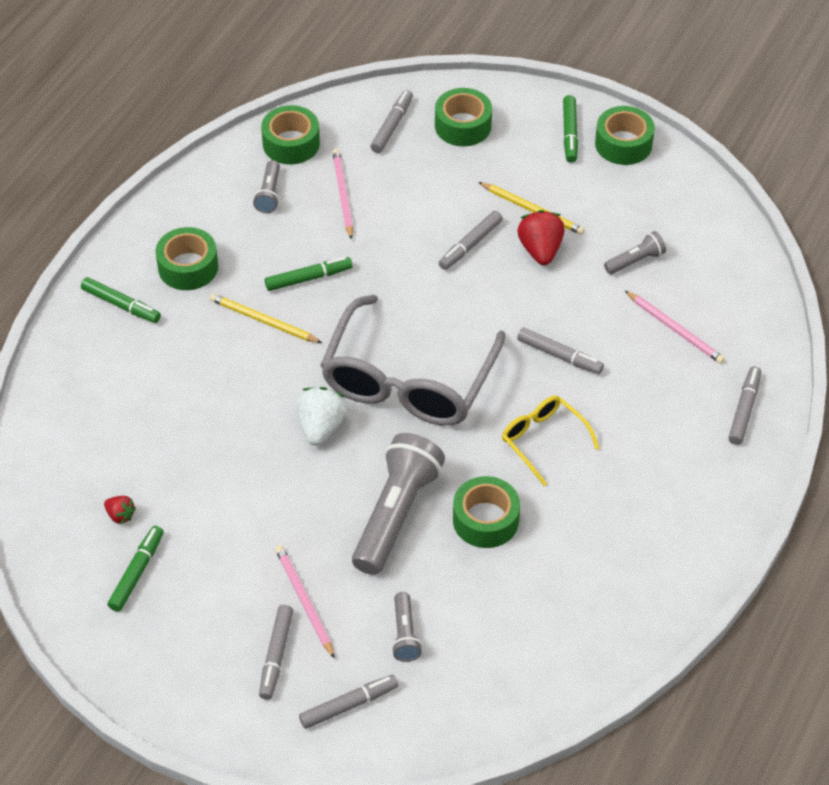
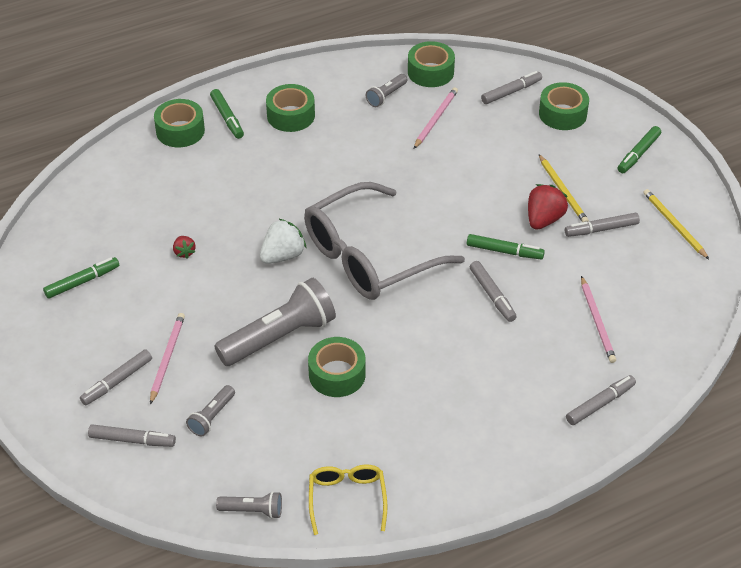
camera: 35 degrees right, 5 degrees down
red strawberry [104,496,136,525] -> red strawberry moved to [173,236,196,259]
yellow pencil [210,294,322,343] -> yellow pencil moved to [643,189,709,259]
green marker [265,257,353,291] -> green marker moved to [467,234,545,259]
grey marker [439,211,503,270] -> grey marker moved to [565,213,640,237]
yellow glasses [502,396,600,486] -> yellow glasses moved to [309,465,387,535]
green tape [595,106,655,165] -> green tape moved to [154,99,205,147]
grey flashlight [604,231,666,274] -> grey flashlight moved to [216,491,282,519]

